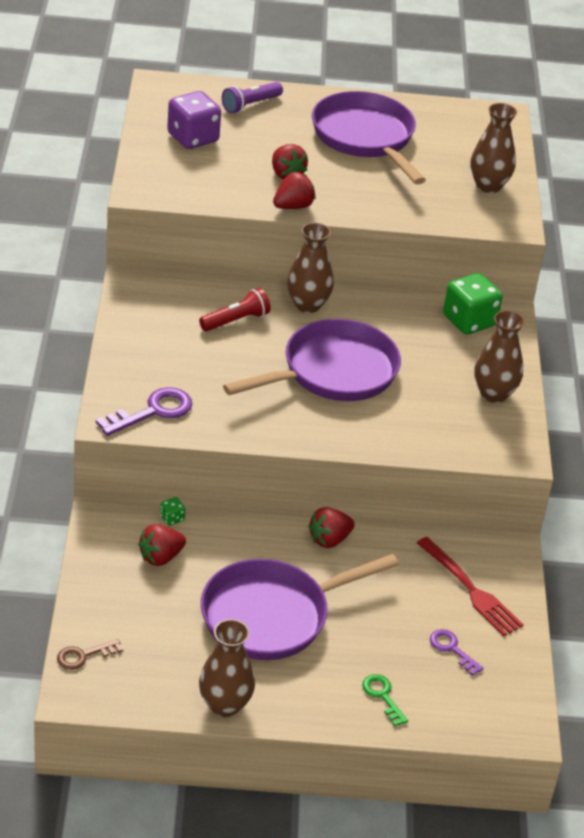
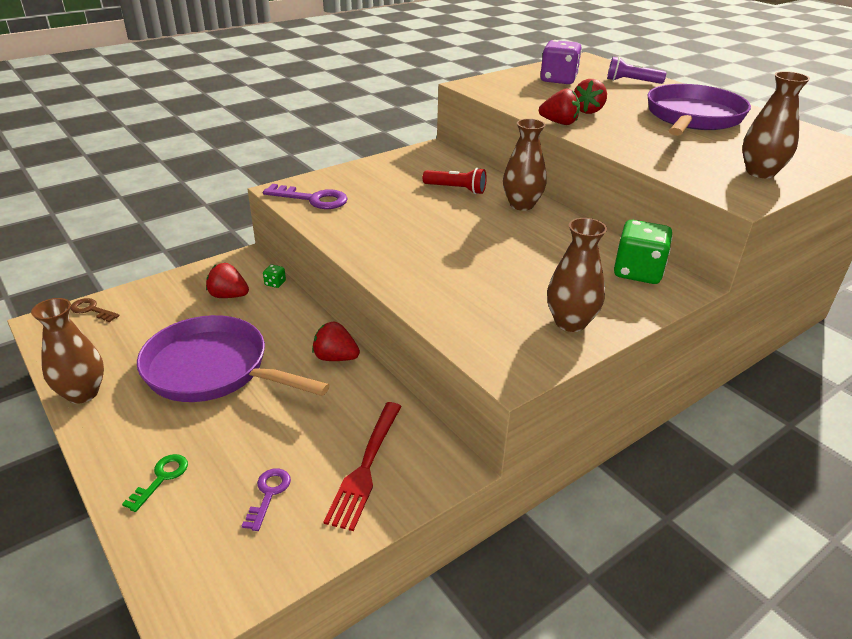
camera: 55 degrees right, 5 degrees down
purple pan [223,319,401,401] -> none

